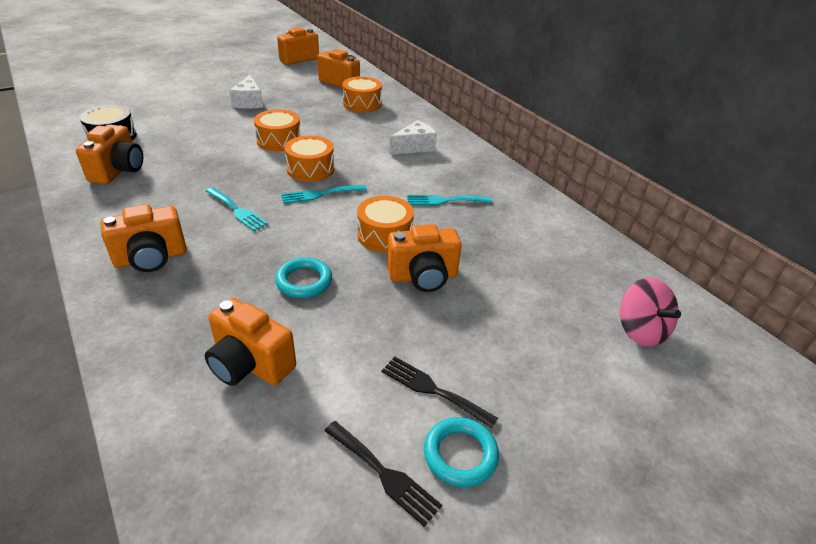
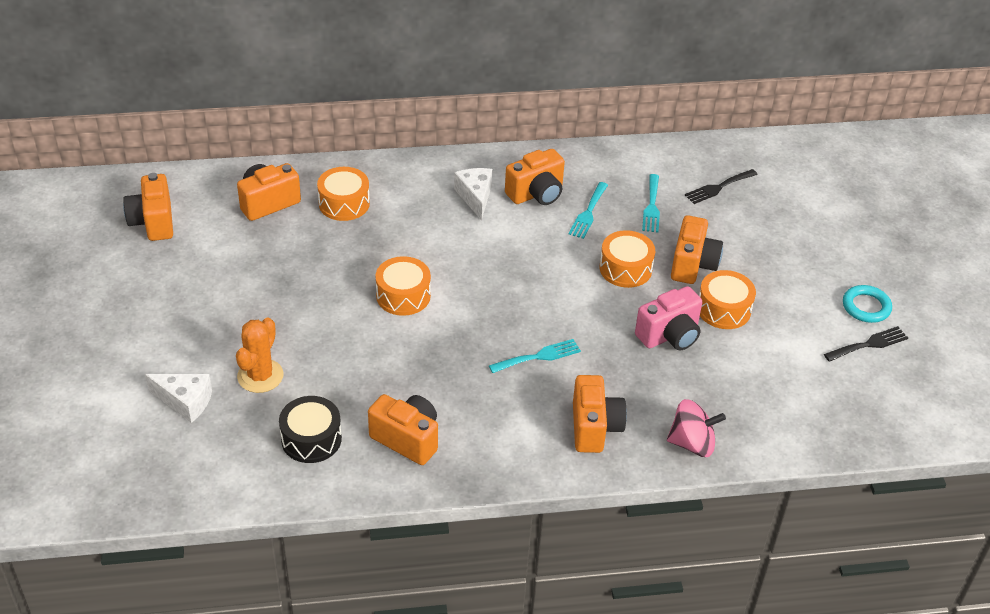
camera: 65 degrees left, 5 degrees up
orange camera [205,298,296,386] -> orange camera moved to [505,149,565,205]
white cheese [229,75,263,108] -> white cheese moved to [145,374,212,423]
turquoise ring [275,257,332,298] -> pink camera [635,286,702,350]
turquoise fork [281,185,367,204] -> turquoise fork moved to [642,174,660,232]
orange drum [284,135,334,182] -> orange drum moved to [699,270,756,329]
black fork [382,356,498,429] -> black fork moved to [685,169,758,204]
pink spinning top [620,278,681,347] -> pink spinning top moved to [667,399,726,457]
none -> orange cactus [236,317,284,393]

